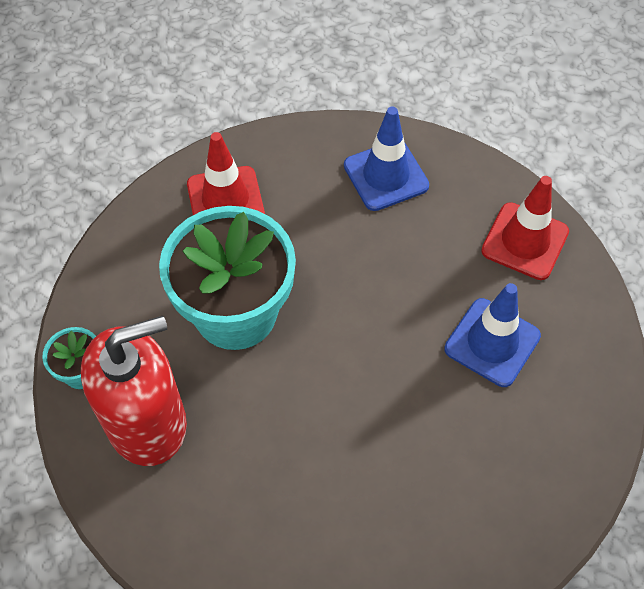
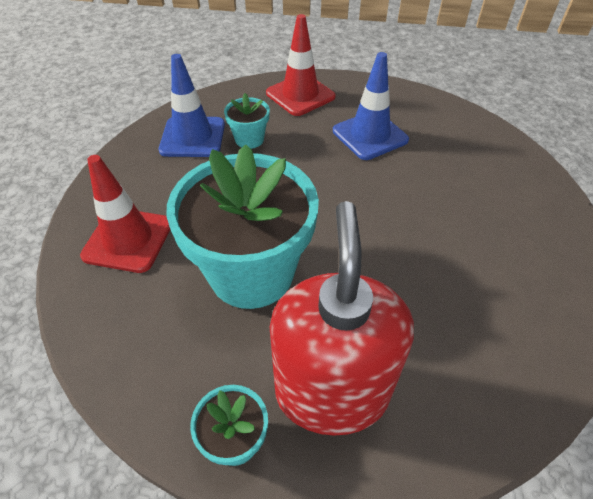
camera: 65 degrees left, 10 degrees down
none -> turquoise flower pot [224,93,270,149]

